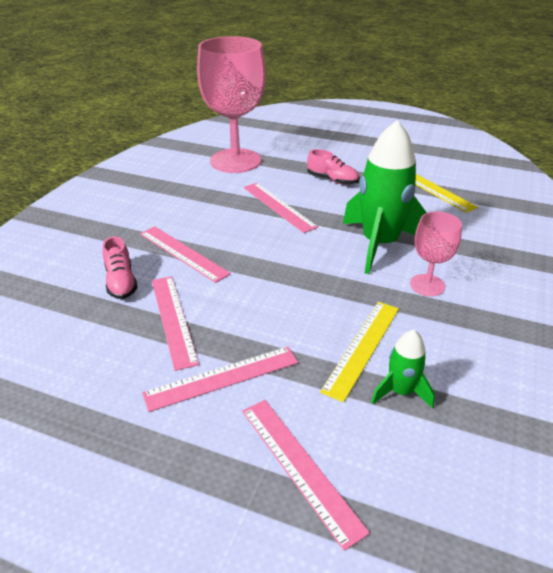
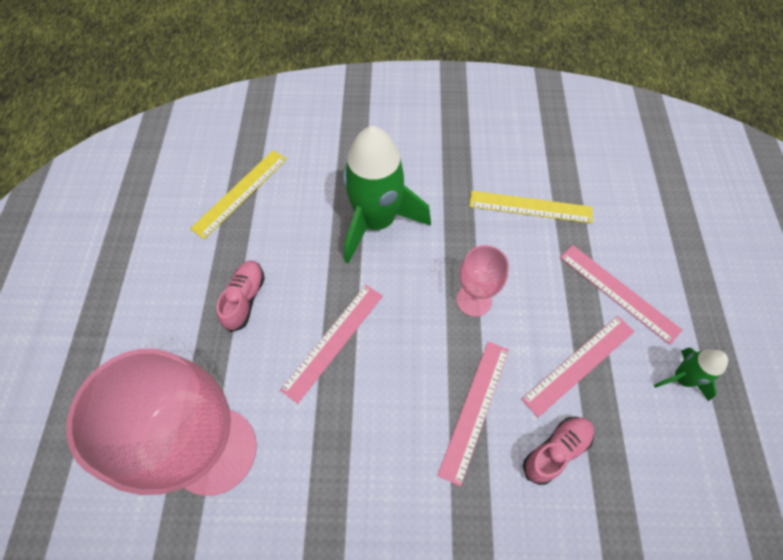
camera: 110 degrees left, 25 degrees up
pink ruler [242,400,370,551] -> none
green rocket [371,330,435,408] -> green rocket moved to [654,348,728,401]
pink goblet [410,212,462,296] -> pink goblet moved to [457,245,509,317]

